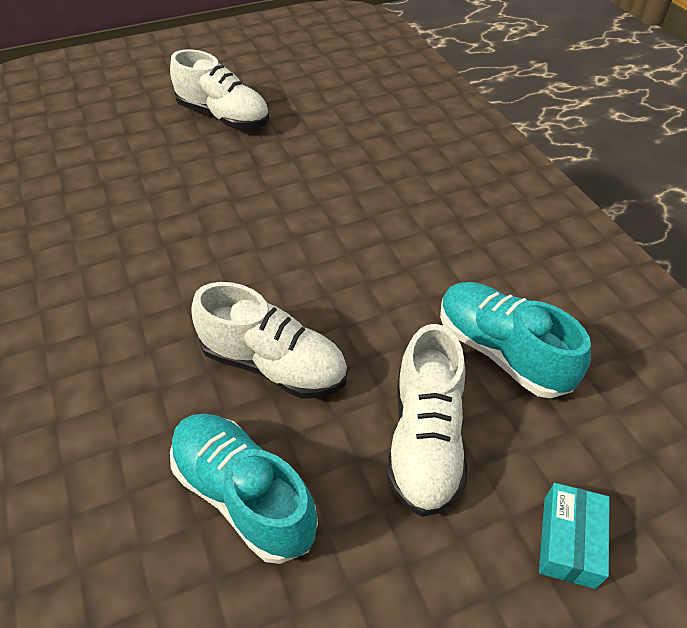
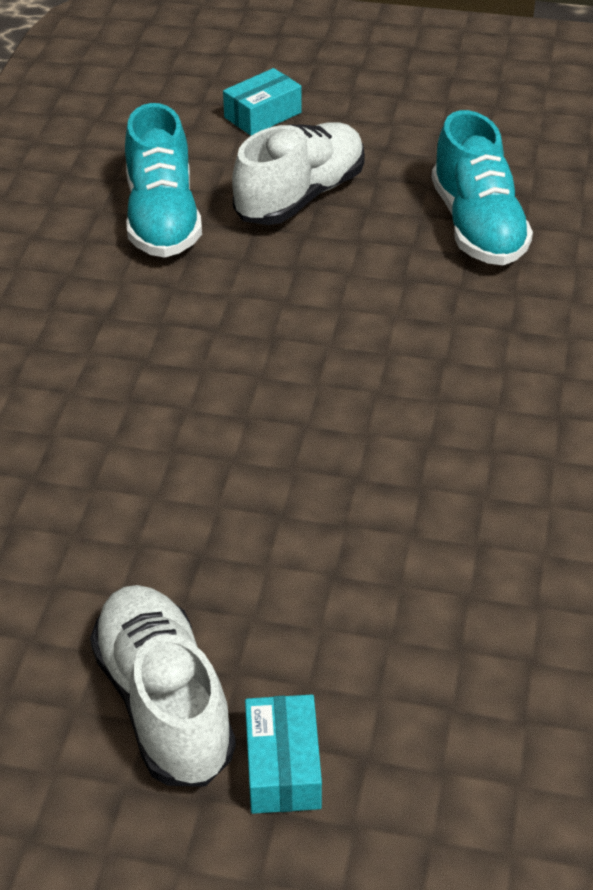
camera: 145 degrees left, 5 degrees down
white shoe [191,282,348,399] -> none
none -> turquoise box [245,695,322,814]

